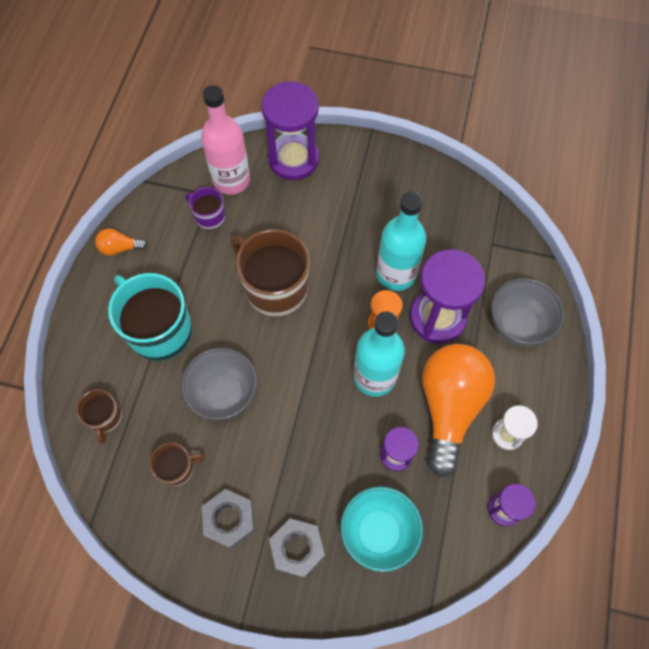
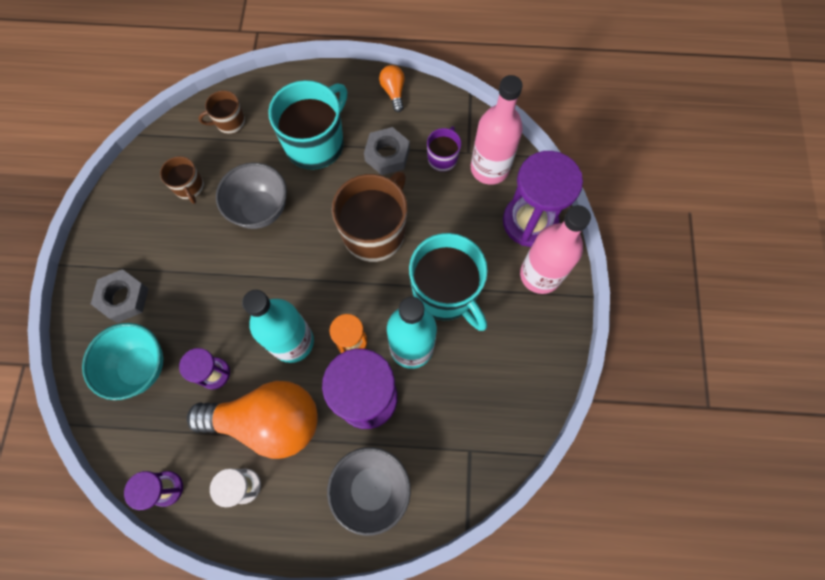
camera: 80 degrees right, 5 degrees up
grey nut [202,489,255,549] -> grey nut moved to [364,127,410,175]
none -> turquoise mug [409,233,488,331]
none -> pink bottle [520,205,591,294]

